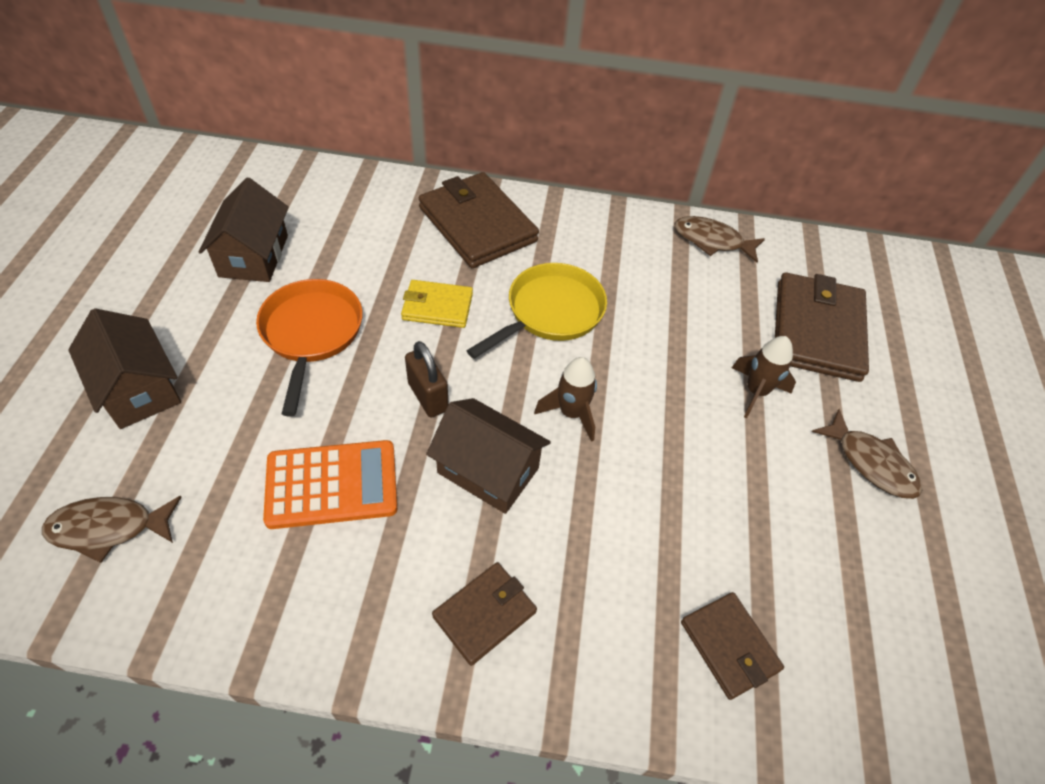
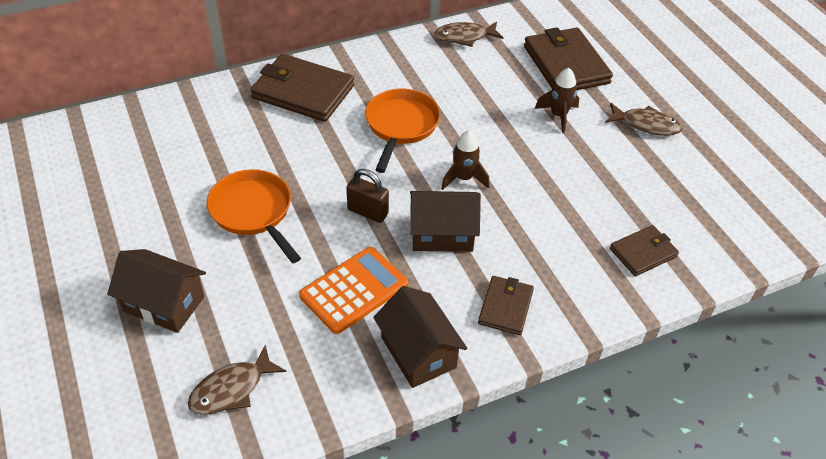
camera: 30 degrees left, 5 degrees down
brown house [199,178,289,282] -> brown house moved to [373,286,467,388]
yellow wallet [401,280,473,328] -> none
yellow pan [467,263,607,359] -> orange pan [365,89,440,173]
brown wallet [681,592,784,700] -> brown wallet turned 60 degrees counterclockwise [610,225,679,276]

